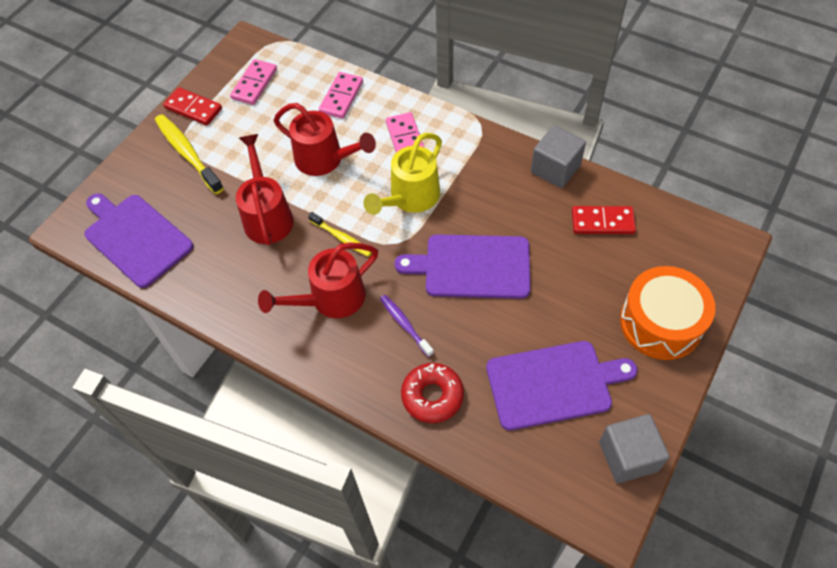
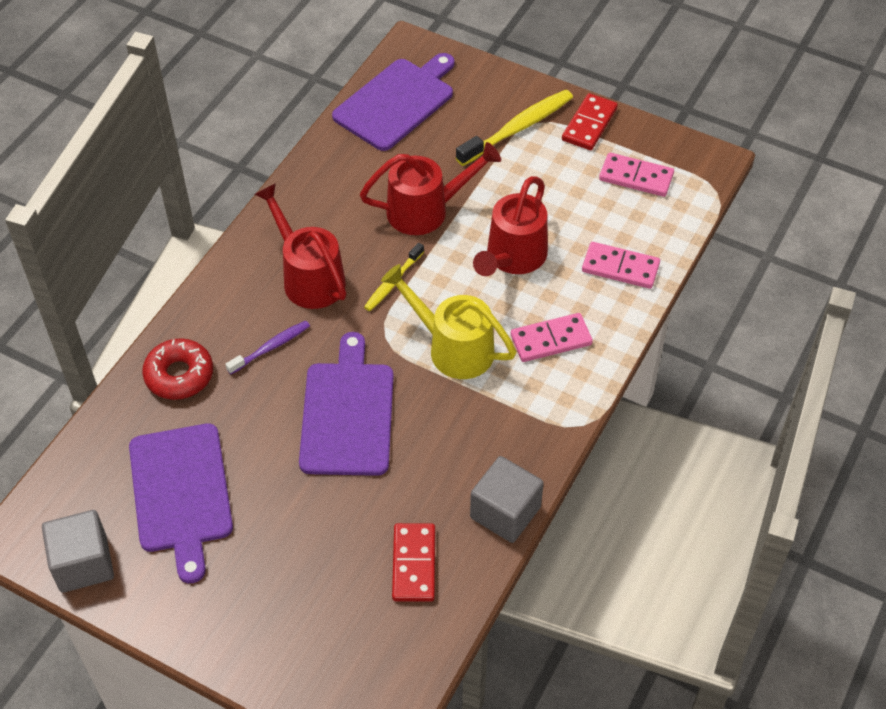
camera: 85 degrees right, 5 degrees down
orange drum [620,266,715,360] -> none

